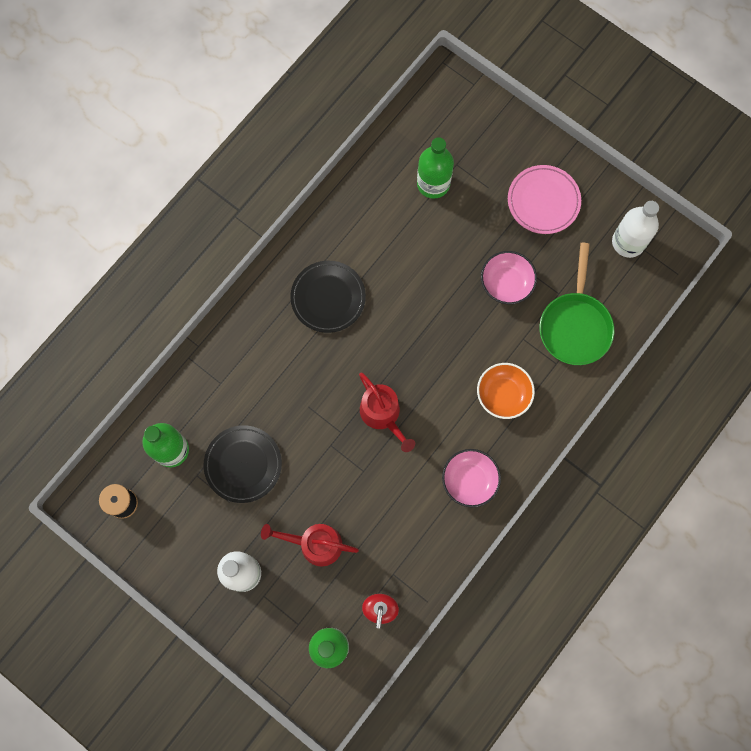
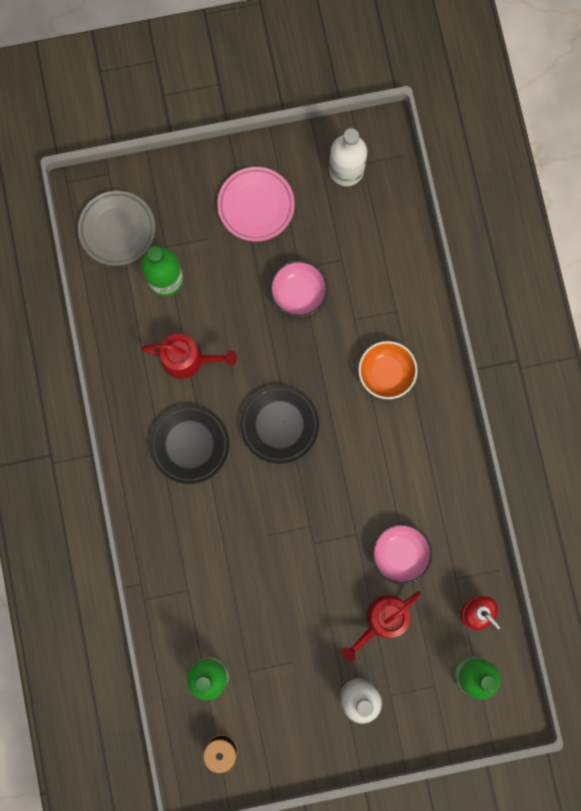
camera: 50 degrees left, 5 degrees up
black plate [203,425,282,503] -> black plate moved to [240,385,319,464]
red watering can [359,372,415,452] -> red watering can moved to [141,334,237,379]
pink bowl [442,449,501,508] -> pink bowl moved to [372,523,432,584]
green pan [540,243,614,365] -> none
none -> grey plate [78,191,155,266]

